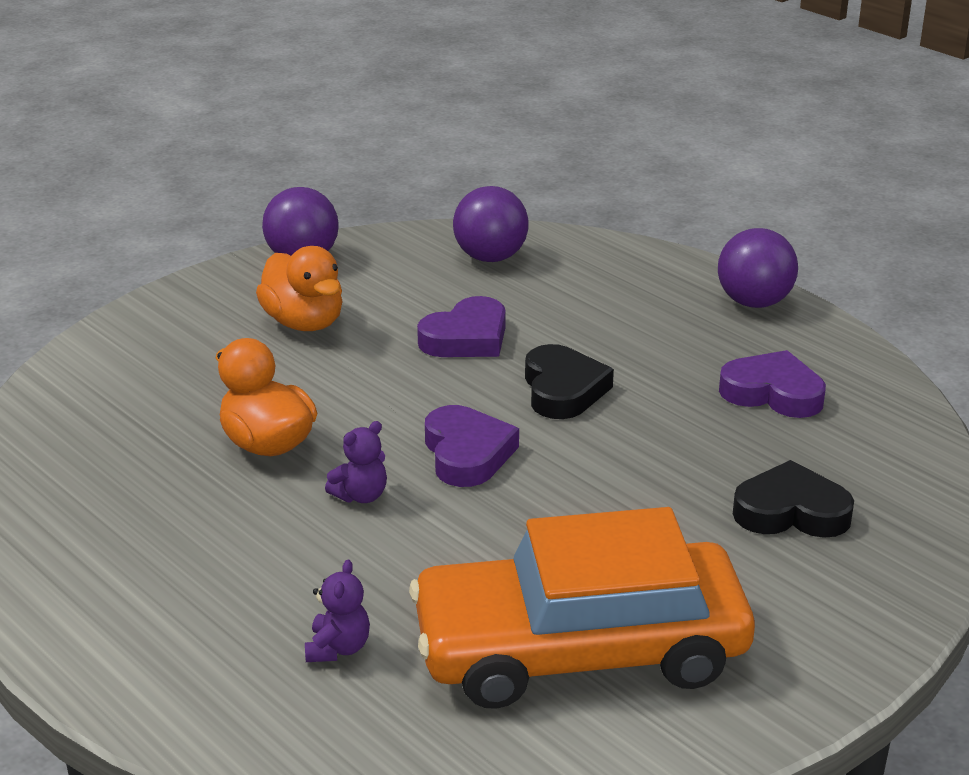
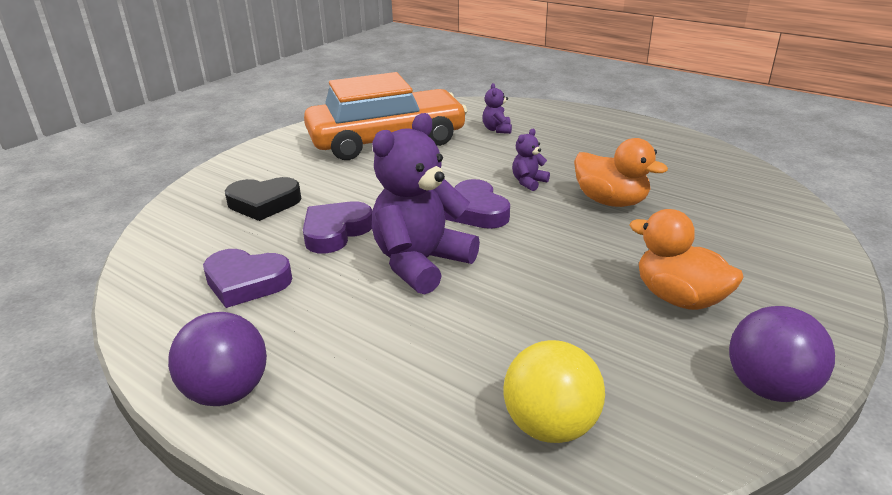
camera: 170 degrees right, 0 degrees up
purple heart [417,296,506,357] -> purple heart moved to [303,201,373,254]
purple ball [453,186,529,262] -> yellow ball [503,340,605,443]
black heart [525,344,614,419] -> purple teddy bear [372,113,480,295]

